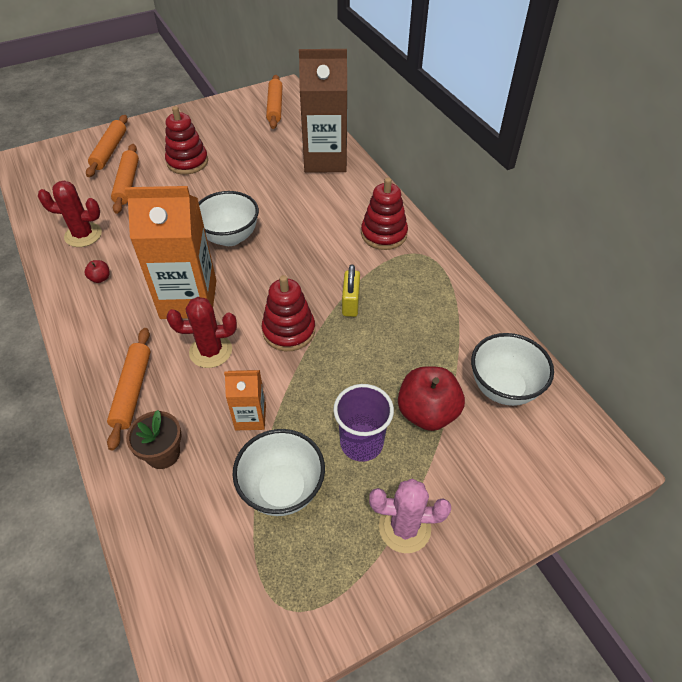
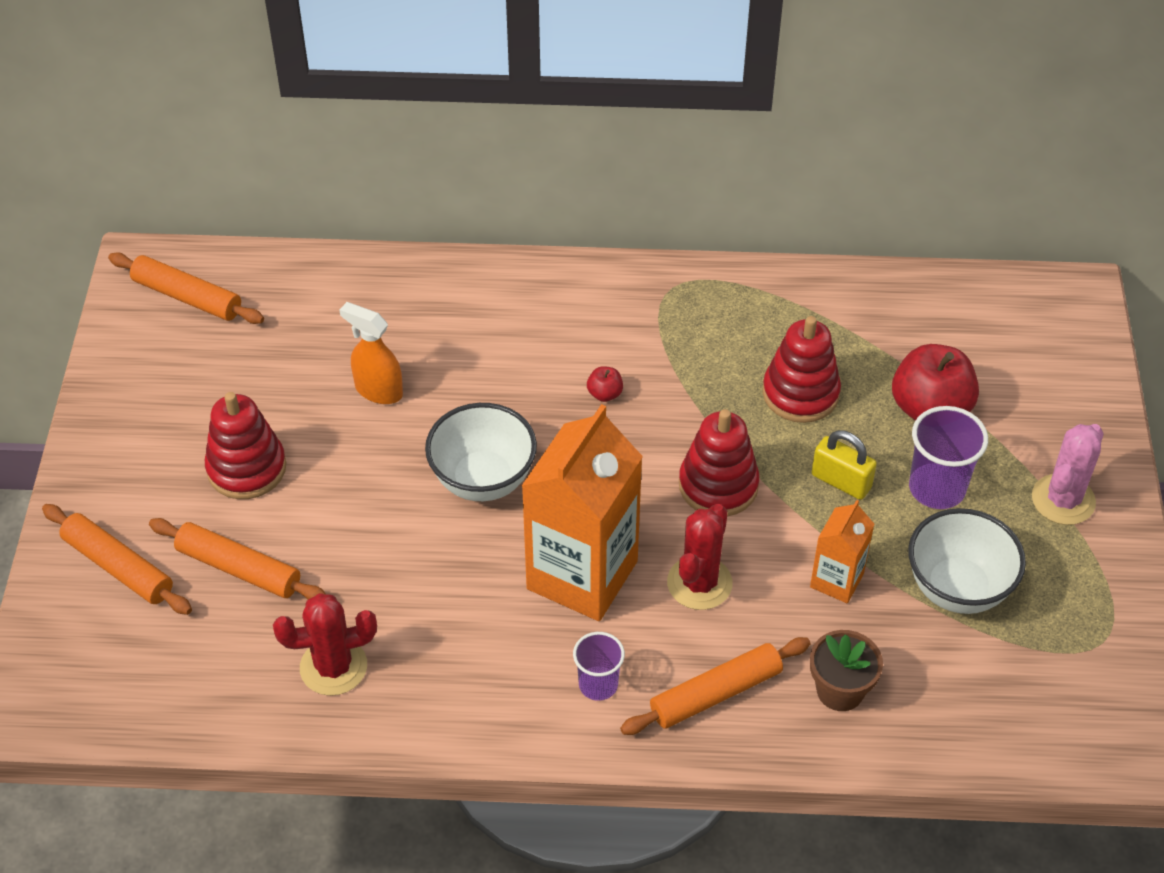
camera: 60 degrees left, 0 degrees up
red cactus [38,180,102,247] -> red cactus turned 45 degrees clockwise [273,593,377,696]
red apple [85,260,110,283] -> red apple moved to [587,366,623,402]
orange rolling pin [107,328,151,450] -> orange rolling pin turned 60 degrees counterclockwise [620,637,811,735]
brown carton [299,49,347,173] -> none
yellow padlock [342,264,360,317] -> yellow padlock moved to [812,430,877,500]
red stacking toy [361,178,408,250] -> red stacking toy moved to [763,316,841,423]
white bowl [471,333,554,406] -> none
none -> orange spray bottle [340,302,403,404]
none -> purple cup [573,632,625,701]

